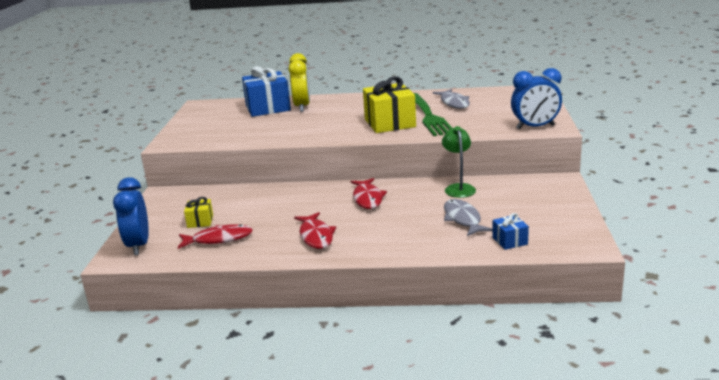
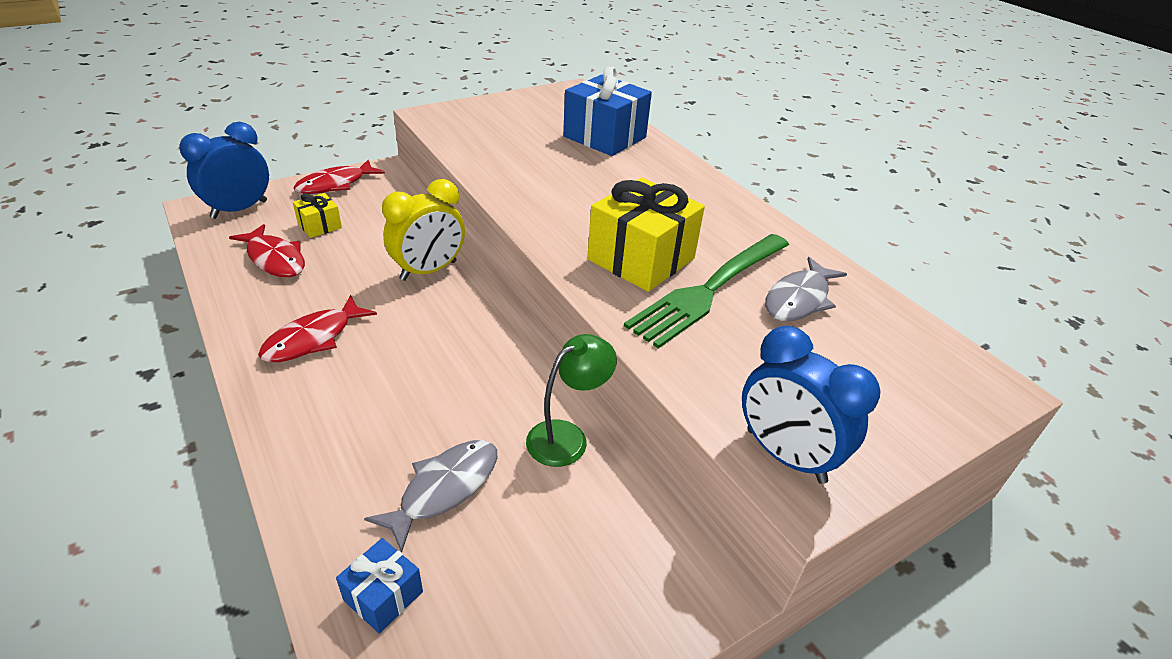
camera: 50 degrees right, 15 degrees up
yellow clock [288,53,310,112] -> yellow clock moved to [382,179,465,281]
red fish [350,178,387,209] -> red fish moved to [293,160,385,194]

